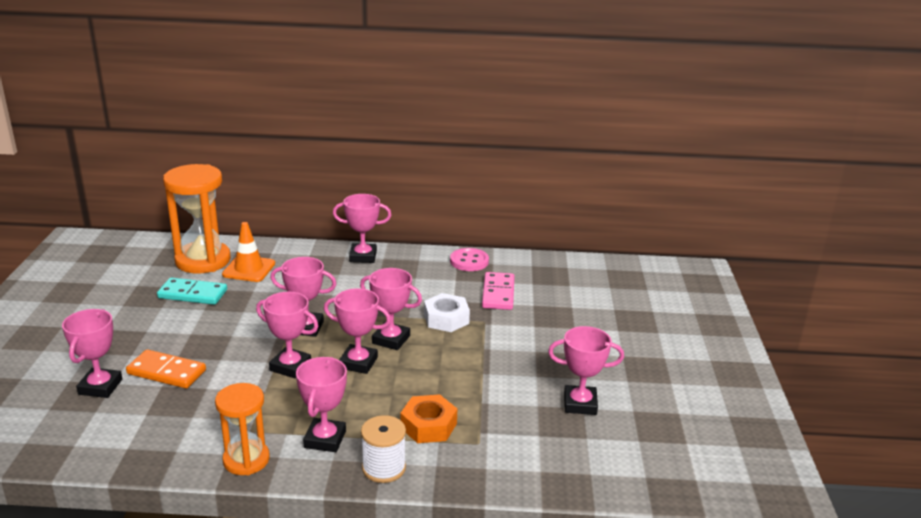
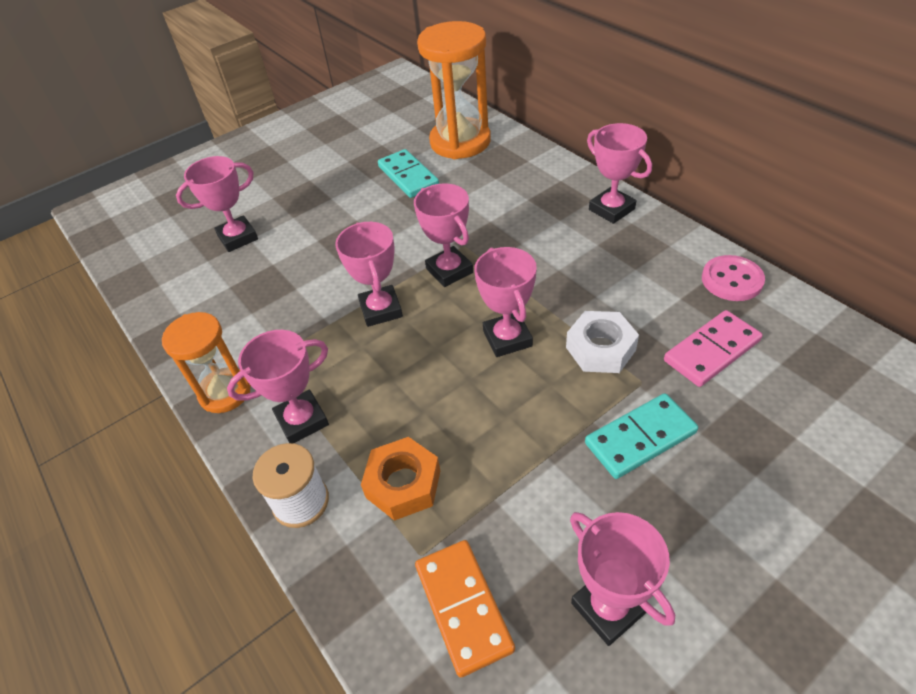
camera: 55 degrees right, 20 degrees up
orange domino [126,349,206,388] -> orange domino moved to [415,540,515,677]
orange traffic cone [222,222,275,282] -> none
pink trophy [324,288,391,374] -> none
none -> turquoise domino [585,393,698,479]

